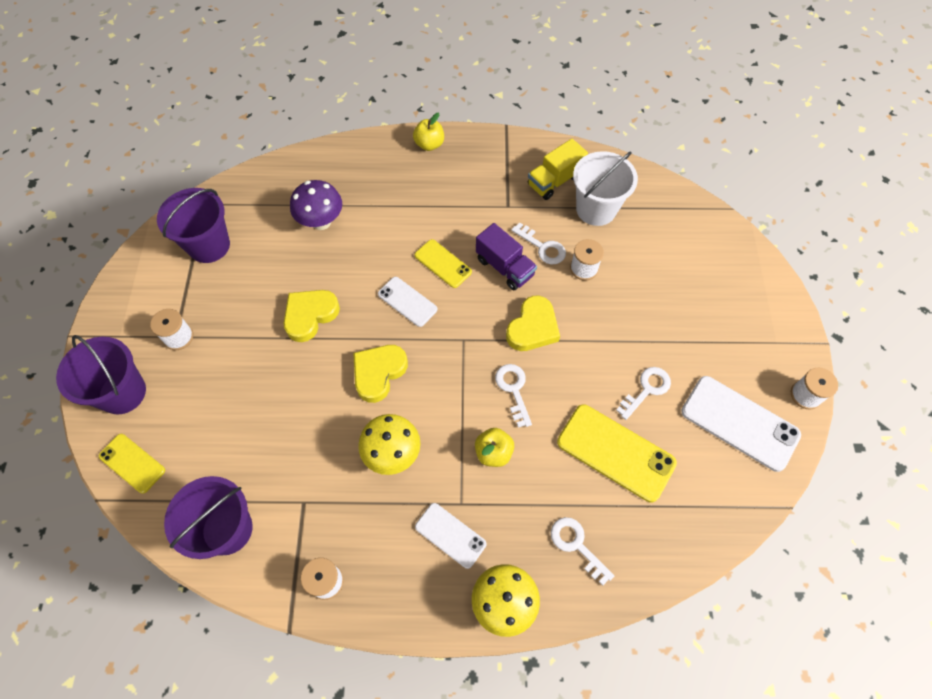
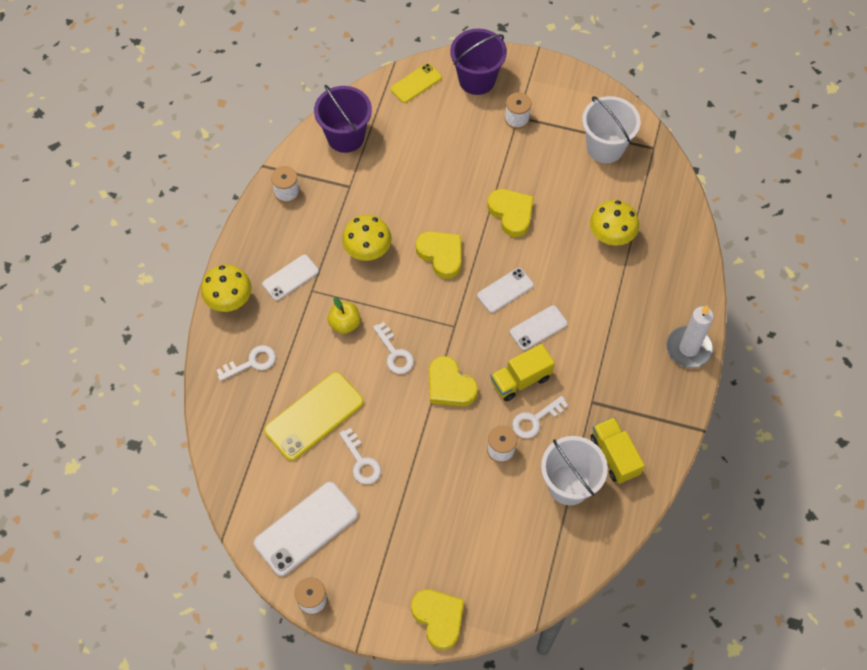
camera: 105 degrees right, 0 degrees up
purple bucket [157,188,230,263] -> white bucket [582,96,641,163]
purple mushroom [290,180,342,230] -> yellow mushroom [590,200,639,246]
yellow apple [413,113,444,151] -> white candle [666,305,714,368]
yellow phone [414,239,472,288] -> white phone [510,305,568,350]
purple truck [476,223,537,290] -> yellow truck [490,344,555,401]
white key [495,364,532,428] -> white key turned 60 degrees clockwise [373,322,414,374]
none -> yellow heart [411,589,464,650]

